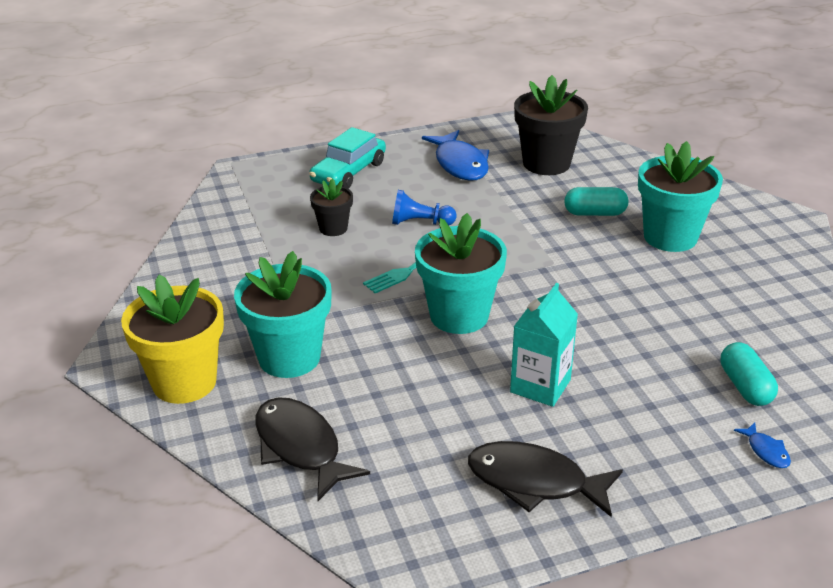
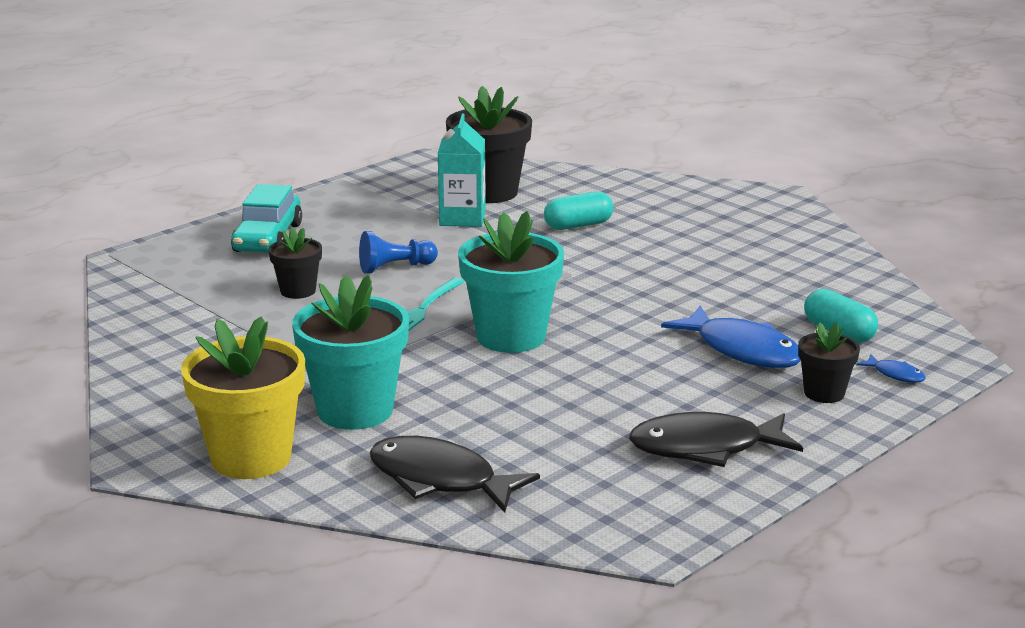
camera: 25 degrees left, 10 degrees down
blue fish [422,130,489,181] -> blue fish moved to [661,306,801,368]
turquoise carton [510,283,578,407] -> turquoise carton moved to [437,114,486,227]
turquoise flower pot [638,141,723,252] -> none
none -> black flower pot [798,322,860,403]

